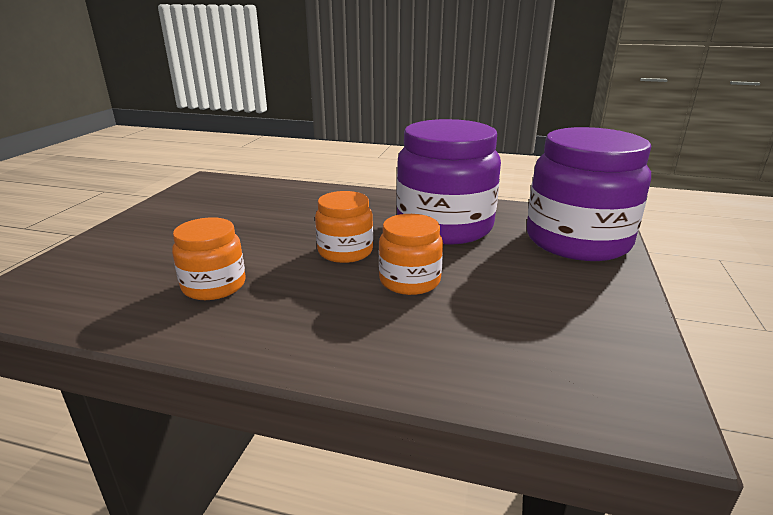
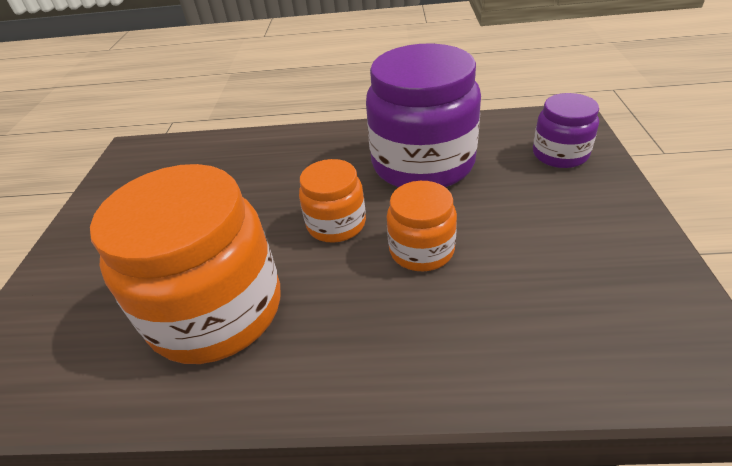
camera: 10 degrees left, 15 degrees up
orange jar [172,217,246,300] -> orange jar [90,164,280,364], size x1.92
purple jar [527,127,652,261] -> purple jar [533,93,599,168], size x0.52

